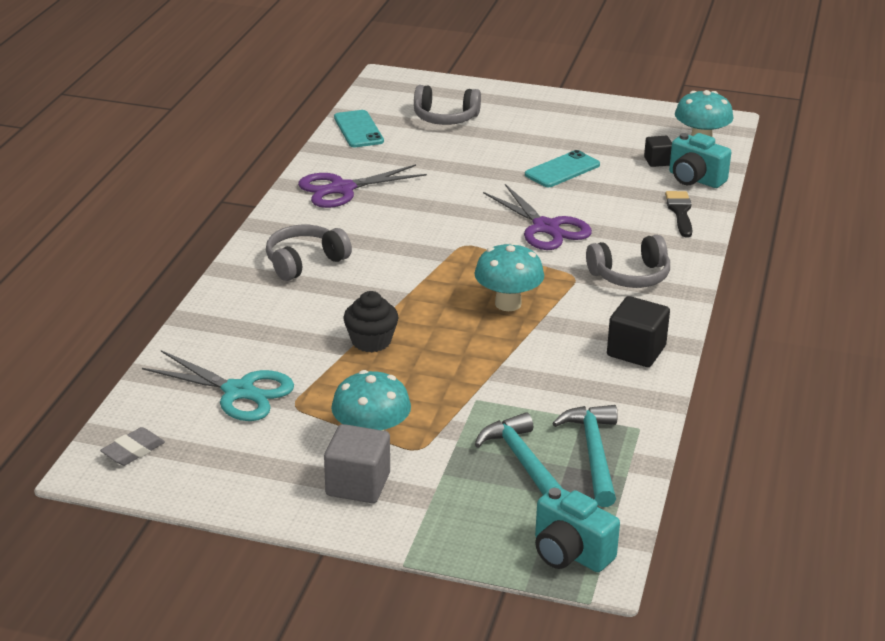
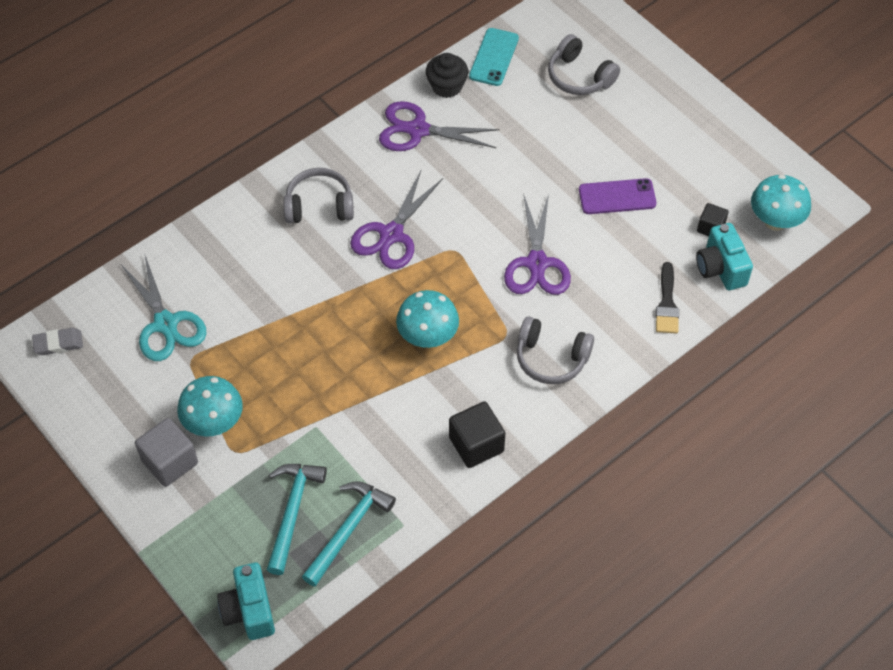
camera: 35 degrees right, 25 degrees up
black cupcake [343,291,399,352] -> black cupcake moved to [426,53,468,98]
turquoise phone [525,150,600,187] -> purple phone [579,178,656,214]
black brush [665,191,692,237] -> black brush turned 150 degrees clockwise [656,262,679,334]
none -> purple scissors [350,171,443,269]

